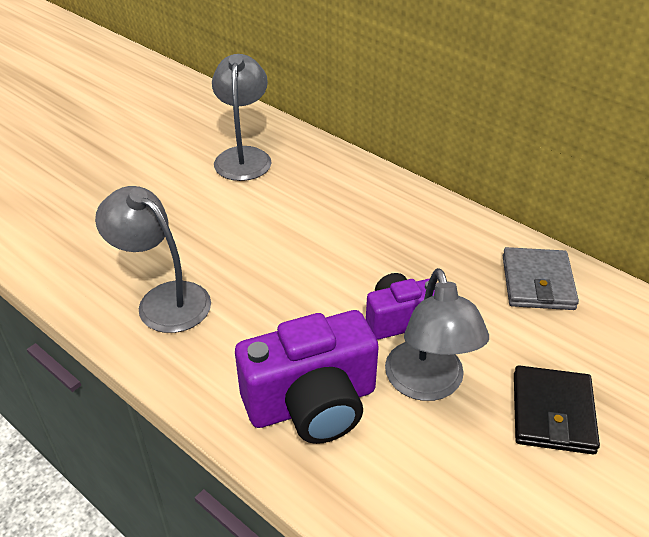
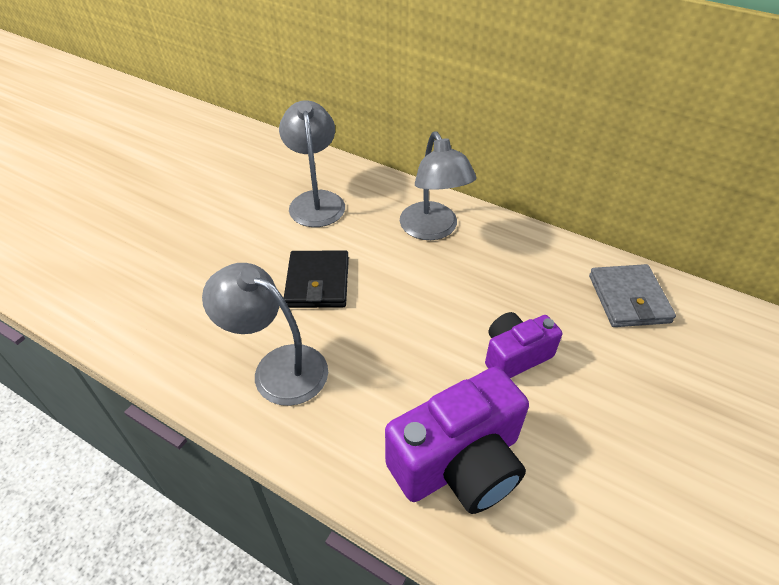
camera: 10 degrees left, 5 degrees up
grey lamp [385,268,489,401] -> grey lamp moved to [400,131,477,240]
black wallet [514,365,600,455] -> black wallet moved to [284,250,349,308]

